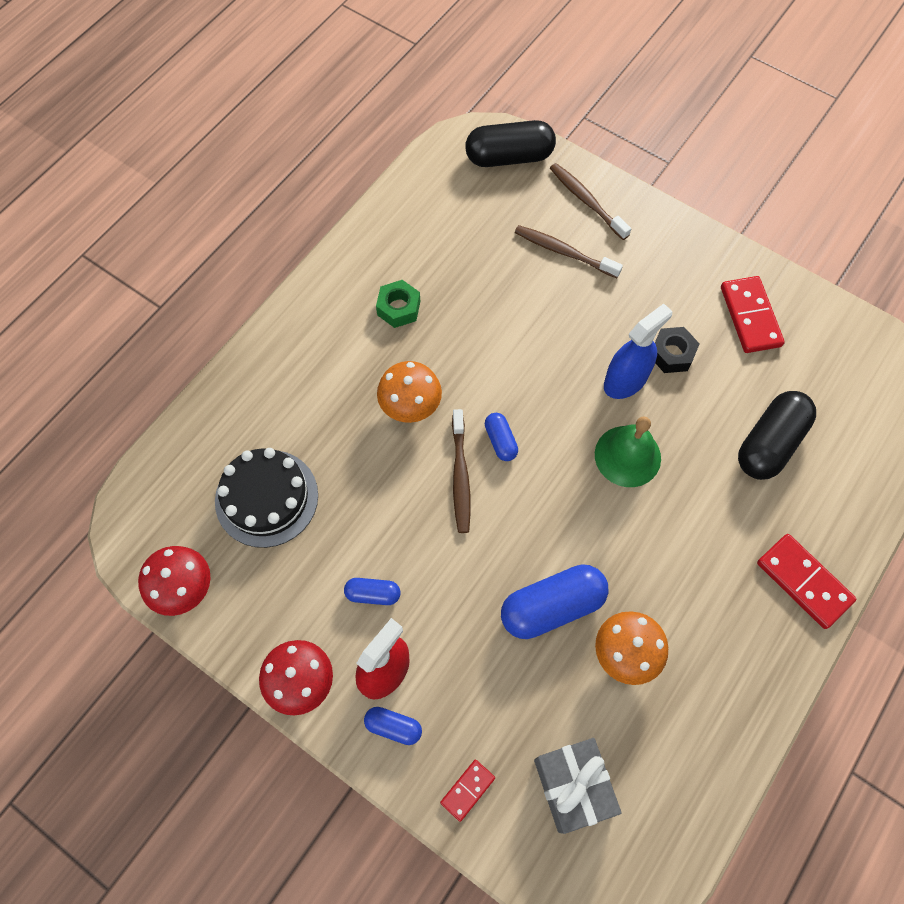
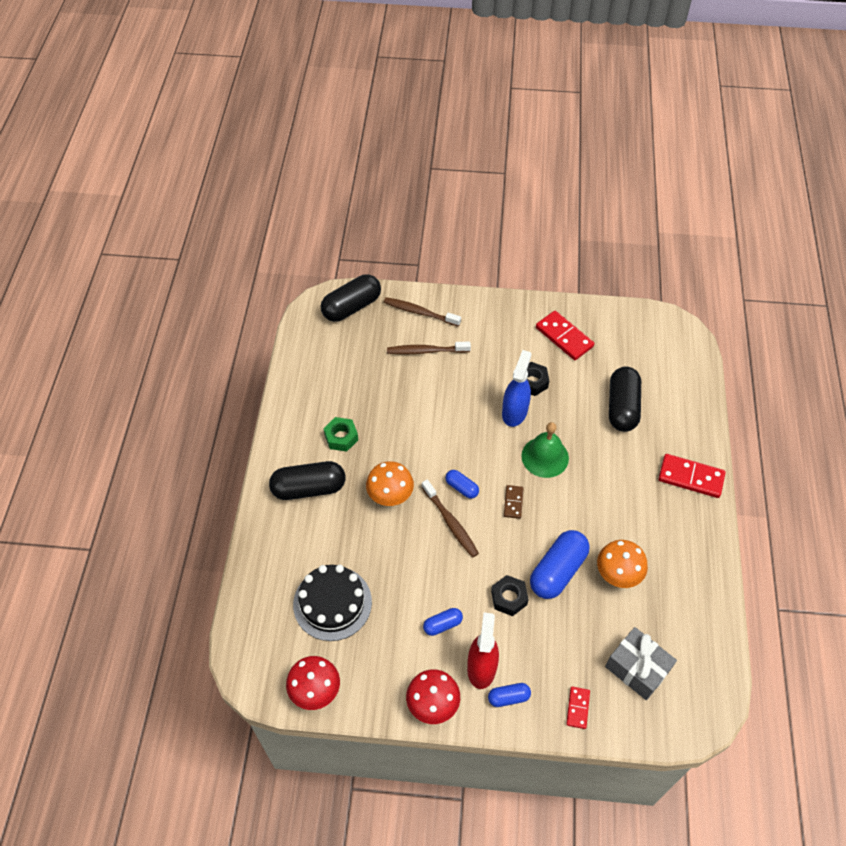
camera: 30 degrees left, 10 degrees down
none -> black capsule [269,461,345,500]
none -> black nut [491,575,529,616]
none -> brown domino [504,485,524,519]

